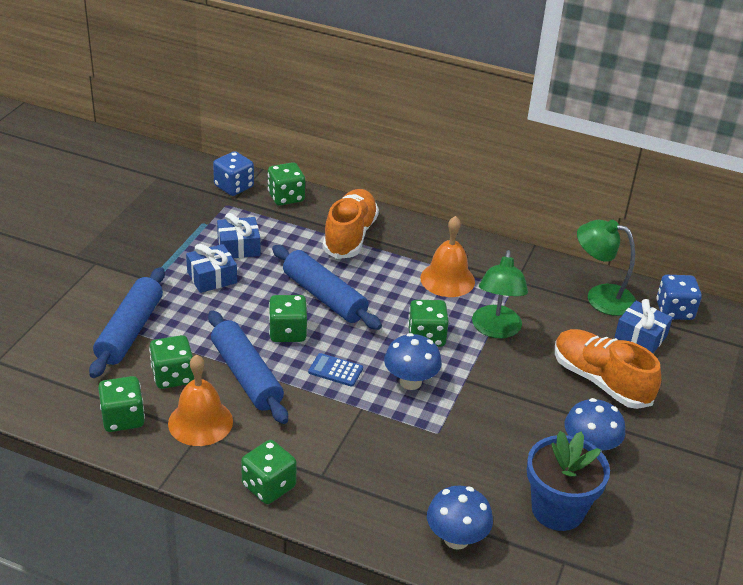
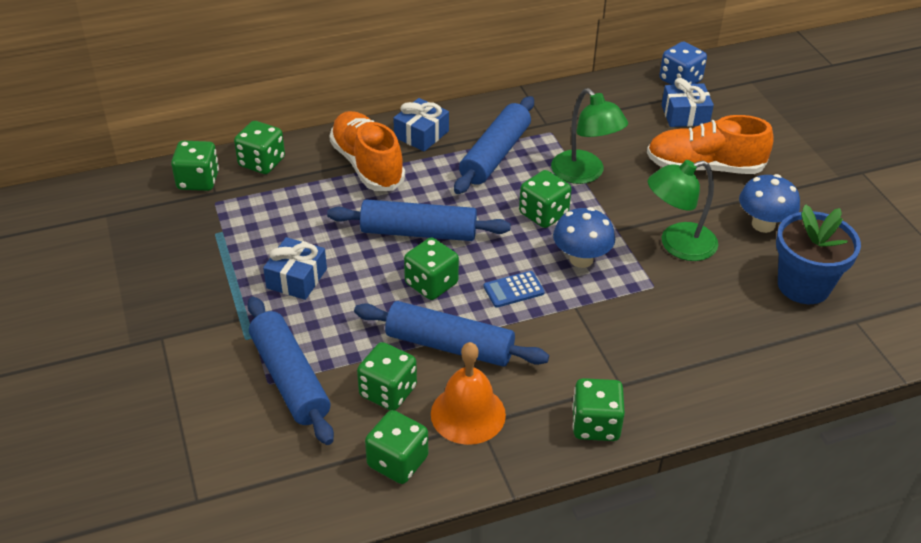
camera: 40 degrees left, 5 degrees up
blue dice [213,151,254,196] -> green dice [171,141,219,191]
blue gift [217,213,261,258] -> blue gift moved to [393,98,449,151]
orange bell [420,216,475,297] -> blue rolling pin [454,96,534,194]
blue mushroom [427,486,493,550] -> none
green lamp [577,220,636,316] -> green lamp moved to [648,160,718,261]

